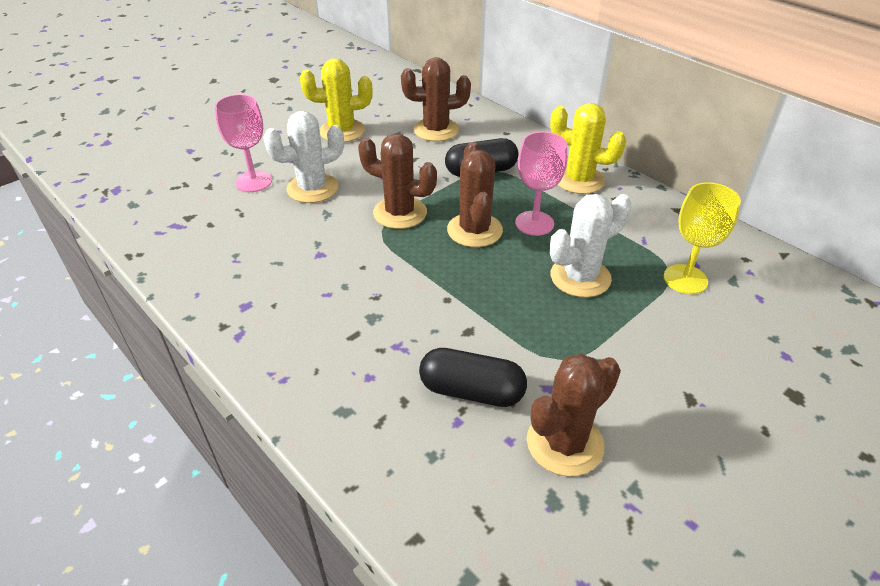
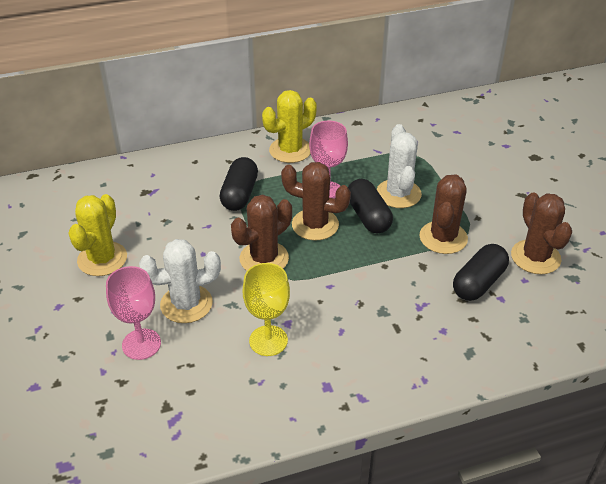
camera: 65 degrees left, 0 degrees up
white cactus [263,111,344,203] -> white cactus turned 75 degrees clockwise [139,239,221,323]
brown cactus [401,57,471,141] -> brown cactus moved to [420,174,468,254]
yellow goblet [664,182,741,294] -> yellow goblet moved to [243,263,290,356]
none -> black capsule [348,179,393,233]

